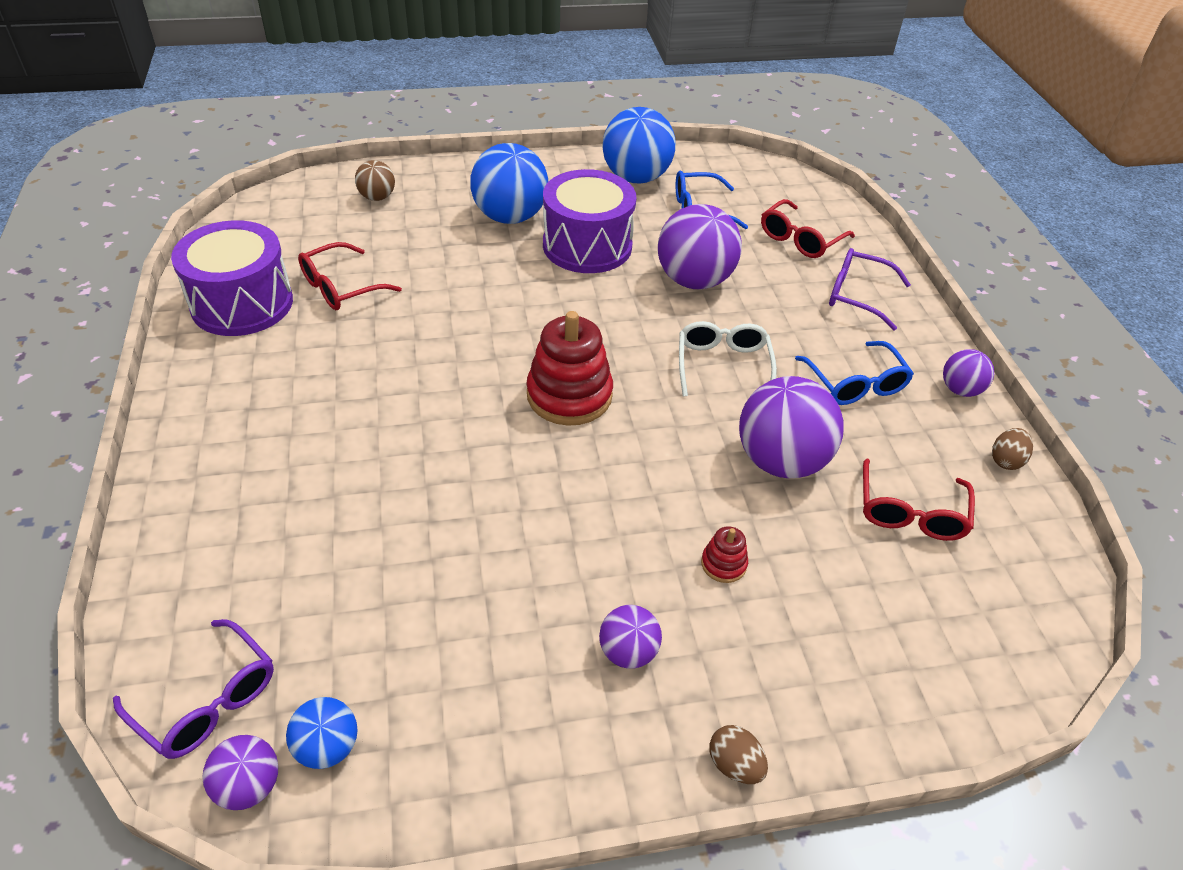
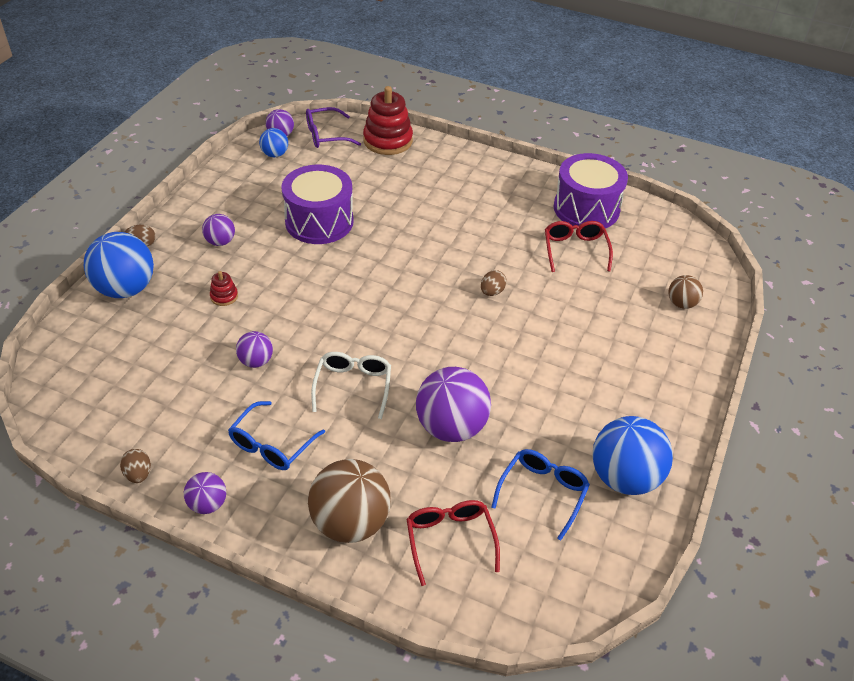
camera: 125 degrees right, 0 degrees up
blue ball [470,143,548,224] -> blue ball moved to [84,232,154,298]
red stacking toy [526,311,613,426] -> red stacking toy moved to [363,86,413,155]
purple drum [543,169,636,273] -> purple drum moved to [281,165,354,244]
white glasses [679,321,777,396] -> white glasses turned 120 degrees counterclockwise [311,352,391,419]
purple ball [739,376,844,478] -> purple ball [236,331,273,368], size x0.52
blue glasses [795,341,914,405] -> blue glasses turned 75 degrees counterclockwise [228,401,325,470]
purple glasses [829,248,911,330] -> brown ball [308,459,391,543]
red glasses [863,458,975,541] -> none
none -> brown egg [481,270,507,296]

